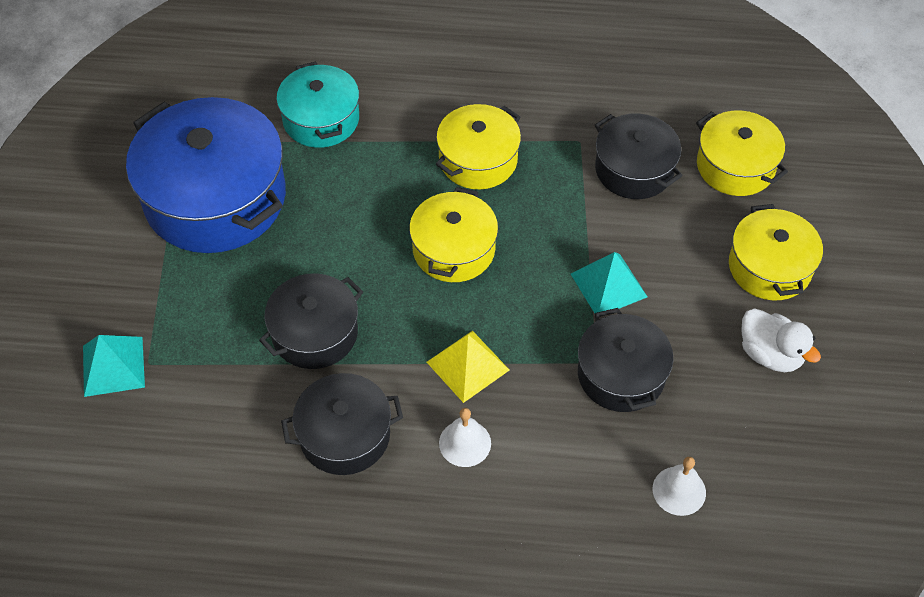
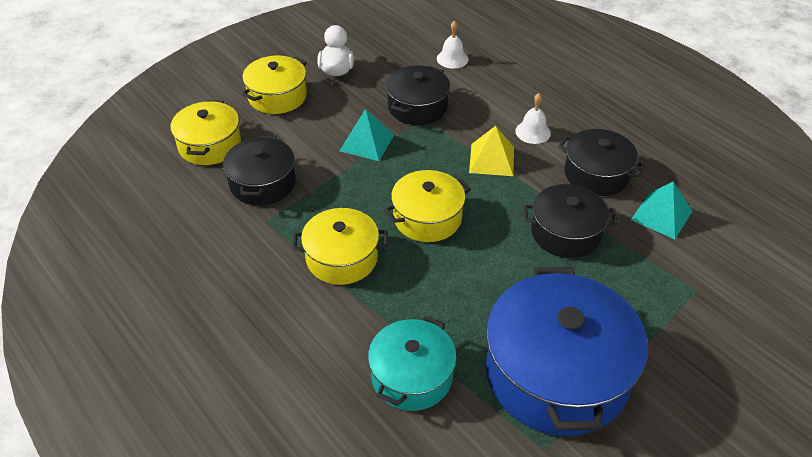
camera: 135 degrees left, 10 degrees down
turquoise pyramid [83,335,145,397] -> turquoise pyramid moved to [631,182,693,239]

